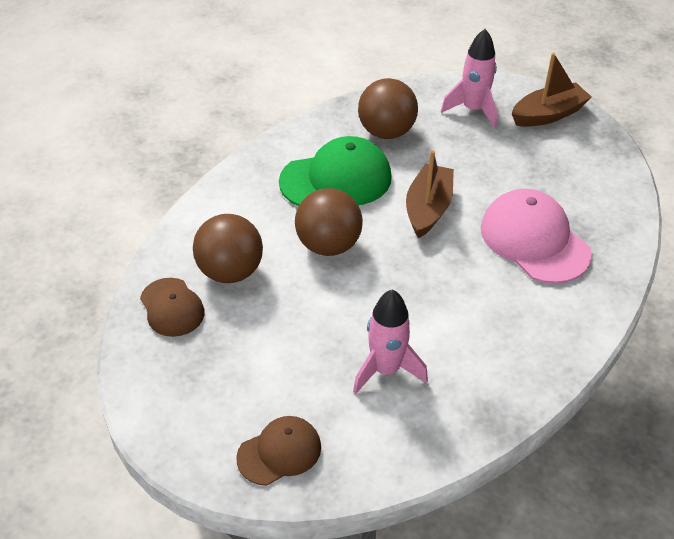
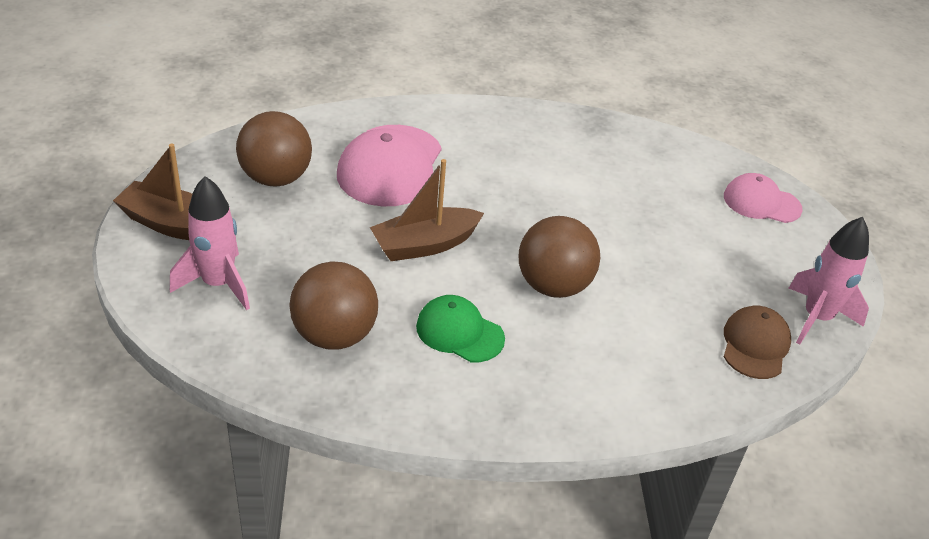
camera: 135 degrees left, 5 degrees down
brown ball [193,214,263,283] -> brown ball moved to [236,111,312,187]
brown cap [236,416,321,486] -> pink cap [724,173,803,223]
green cap [279,136,392,206] -> green cap [416,295,505,362], size x0.60
pink rocket [353,289,428,394] -> pink rocket moved to [789,217,869,345]

